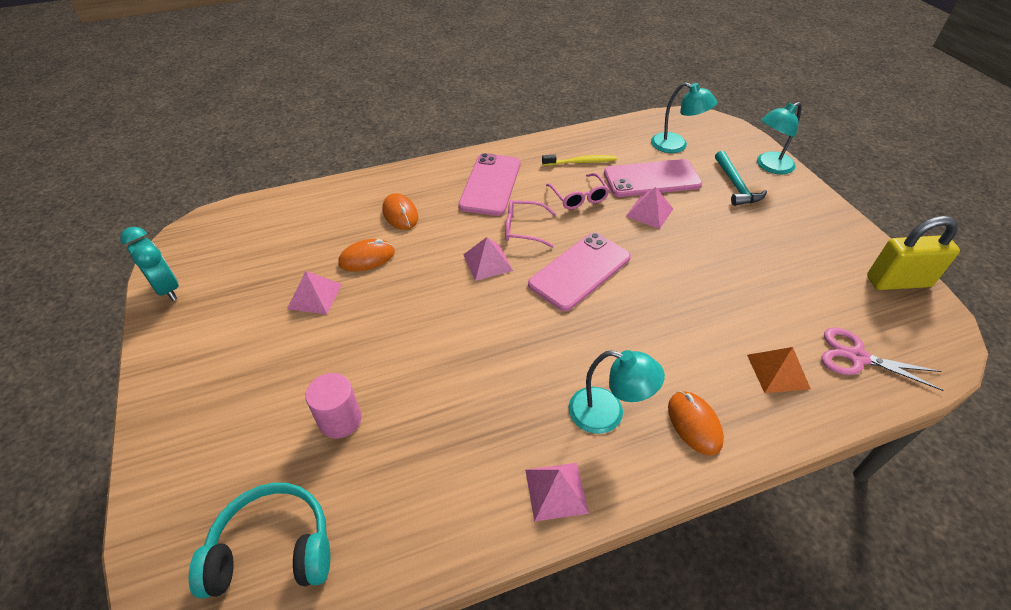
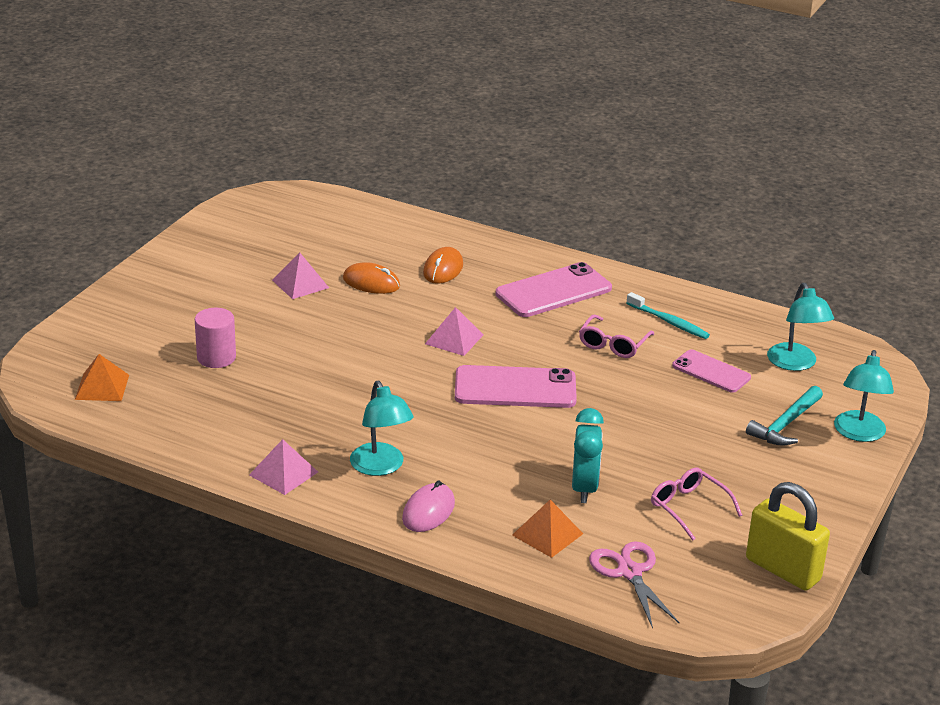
camera: 45 degrees right, 15 degrees down
turquoise clock [120,227,179,301] -> turquoise clock moved to [572,408,604,503]
turquoise headphones [189,483,330,599] -> orange pyramid [75,354,129,401]
pink glasses [505,200,556,248] -> pink glasses moved to [651,468,742,541]
yellow toothbrush [542,155,617,166] -> turquoise toothbrush [627,292,710,339]
pink phone [604,159,702,197] -> pink phone [672,349,751,393], size x0.63
pink pyramid [625,187,673,229] -> none
orange mouse [668,391,724,455] -> pink mouse [402,481,455,532]
turquoise lamp [757,102,802,174] -> turquoise lamp turned 90 degrees counterclockwise [834,350,894,442]

